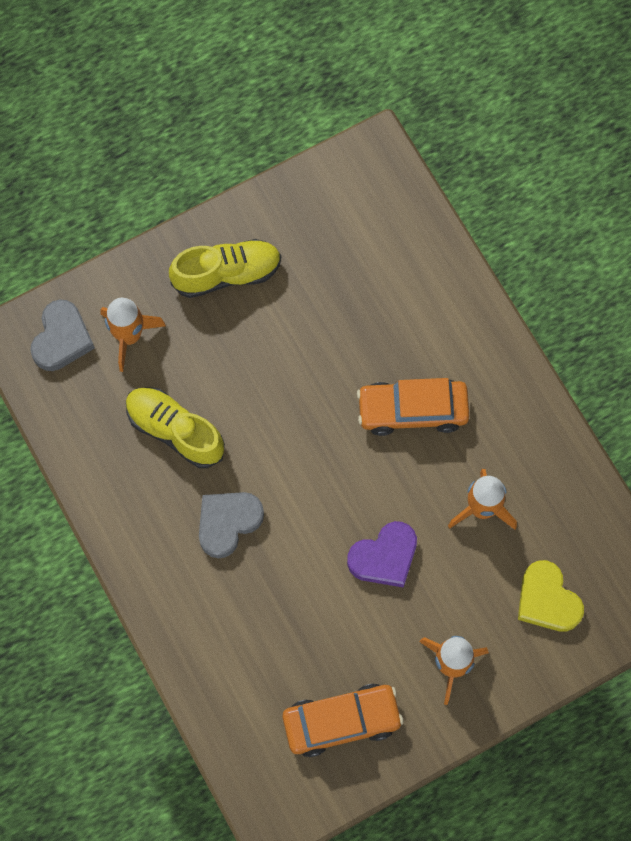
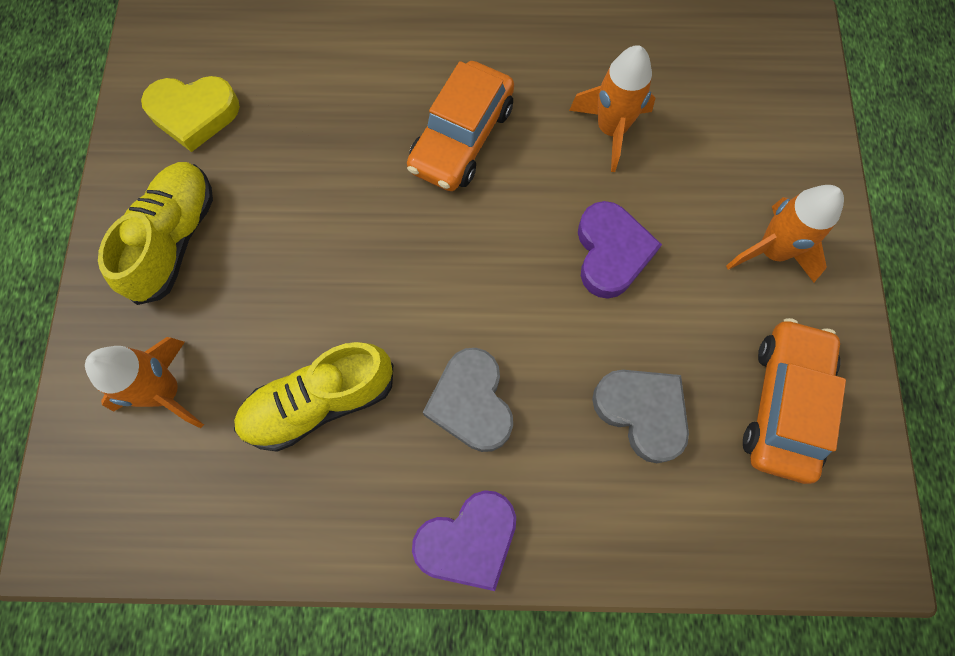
camera: 60 degrees left, 0 degrees up
grey heart [30,299,95,371] -> grey heart moved to [592,370,689,463]
yellow heart [518,560,584,631] -> yellow heart moved to [141,76,240,152]
none -> purple heart [412,490,516,591]

